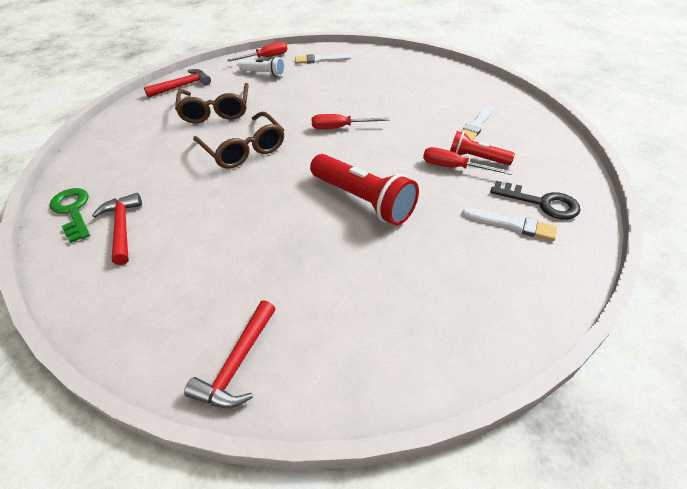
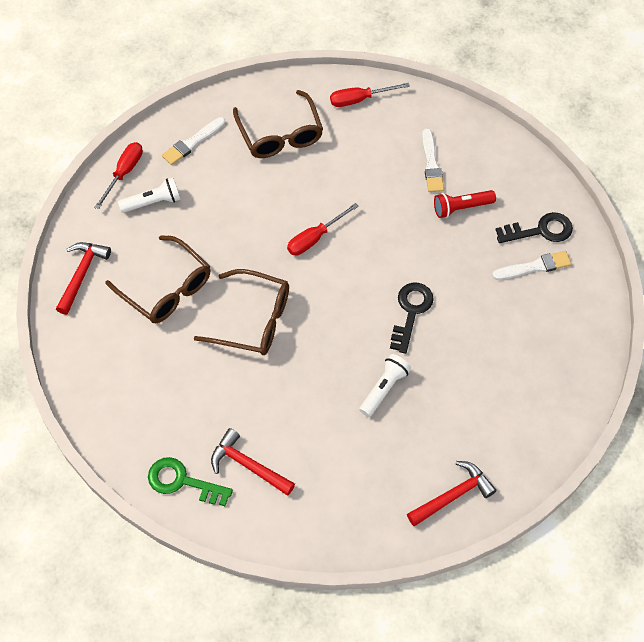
camera: 40 degrees left, 15 degrees up
red hammer [184,300,276,408] -> red hammer turned 105 degrees counterclockwise [407,461,496,526]
red flashlight [310,154,419,226] -> black key [390,282,434,354]
red screwdriver [423,147,513,175] -> red screwdriver moved to [330,83,410,107]
none -> brown glasses [233,90,323,158]
none -> white flashlight [359,354,411,417]

